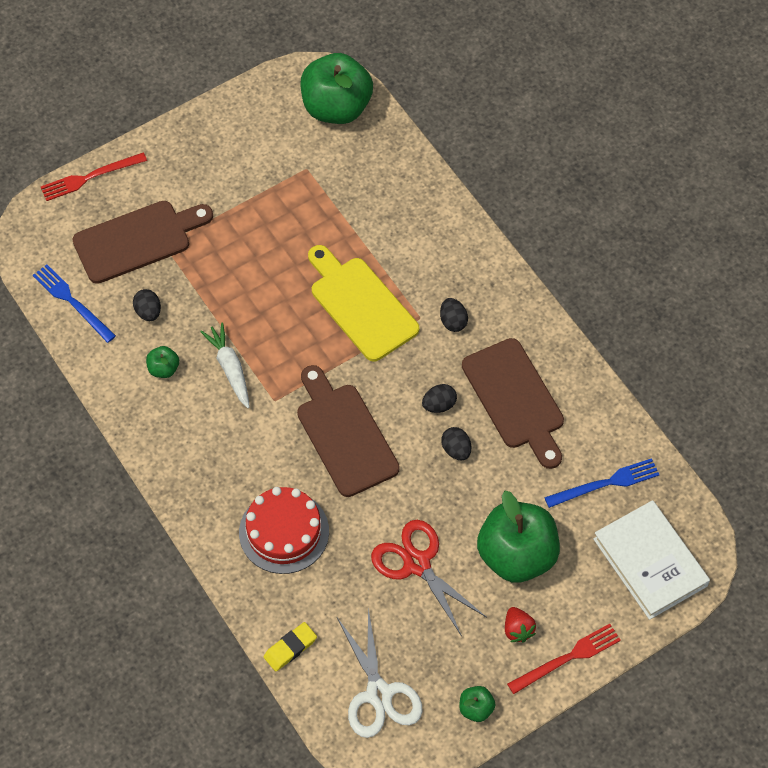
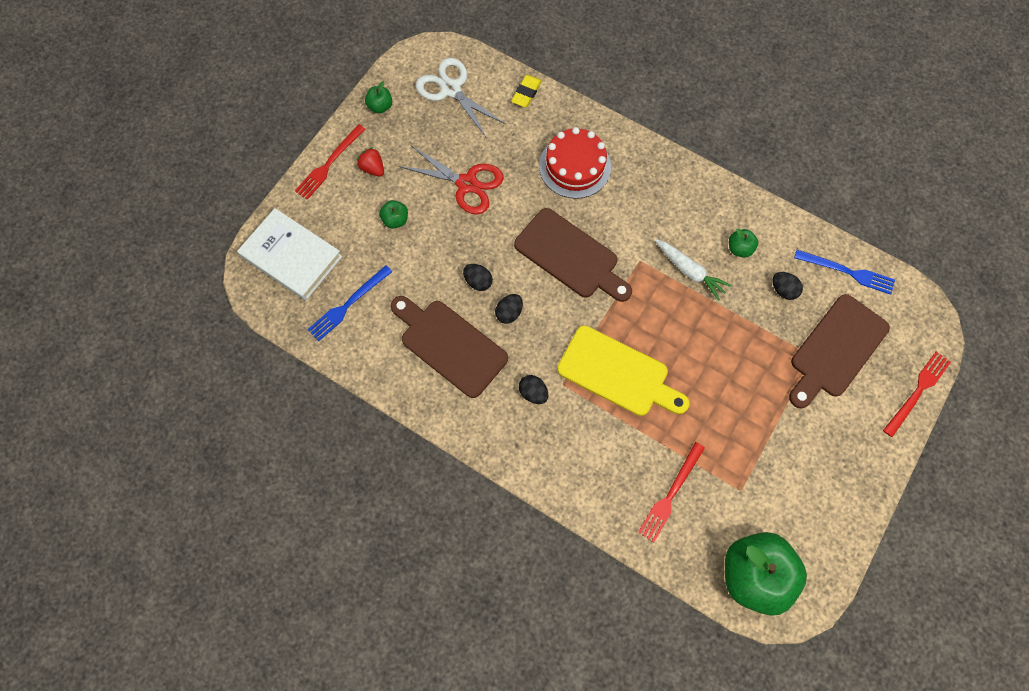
camera: 155 degrees right, 10 degrees up
green apple [477,491,560,583] -> green apple [379,200,408,228], size x0.42
none -> red fork [638,442,705,543]

